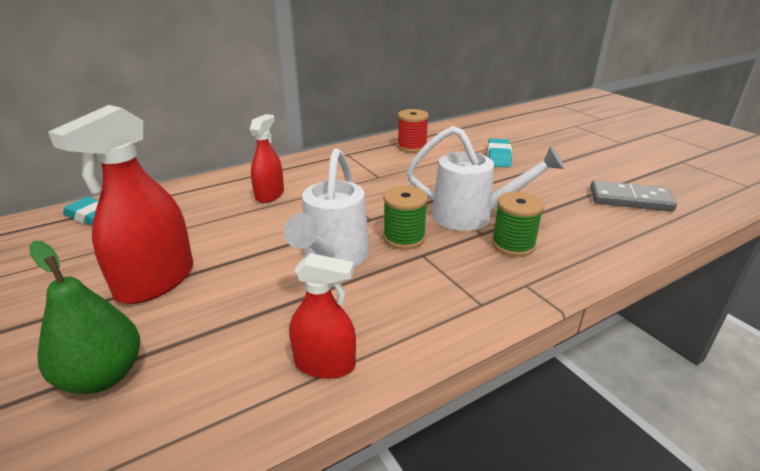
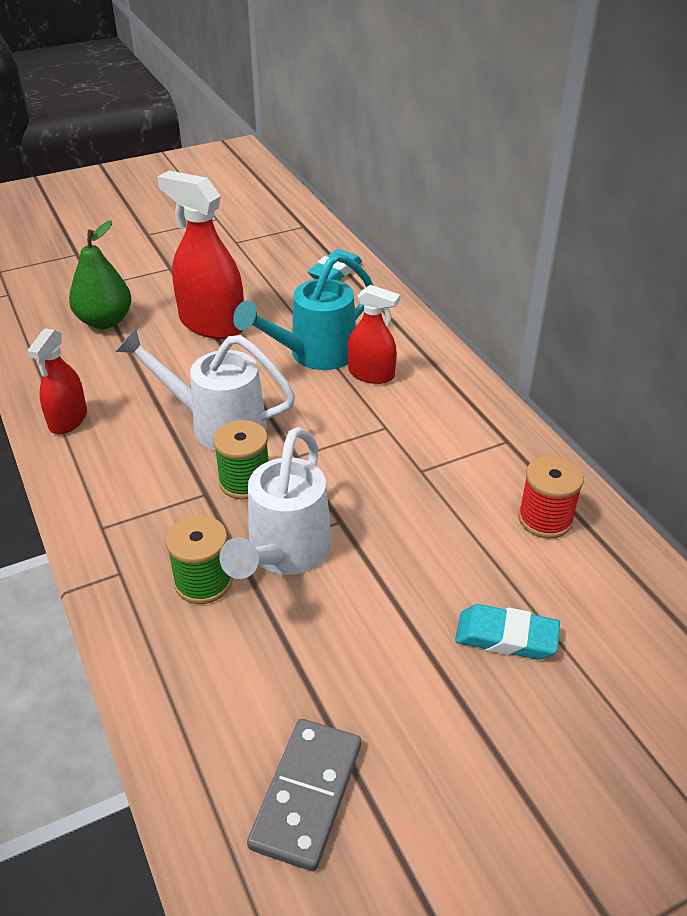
camera: 95 degrees right, 10 degrees up
none -> turquoise watering can [233,253,374,370]

